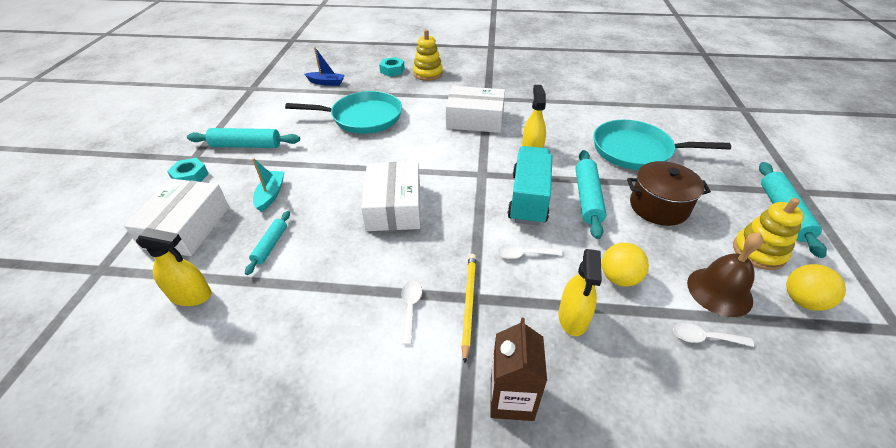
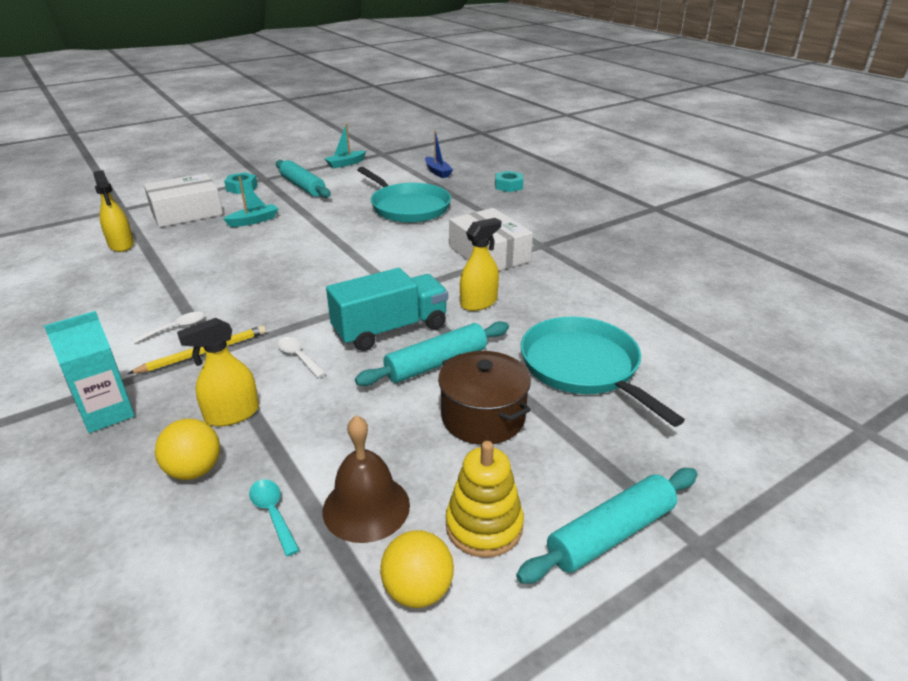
camera: 50 degrees right, 10 degrees down
turquoise rolling pin [245,211,290,275] -> none
white box [361,161,420,231] -> none
yellow stacking toy [413,30,443,81] -> none
brown carton [491,318,547,421] -> turquoise carton [44,311,135,433]
yellow ball [602,243,649,287] -> yellow ball moved to [155,419,220,480]
white spoon [673,323,754,347] -> turquoise spoon [249,479,299,556]
none -> turquoise boat [324,123,366,168]

